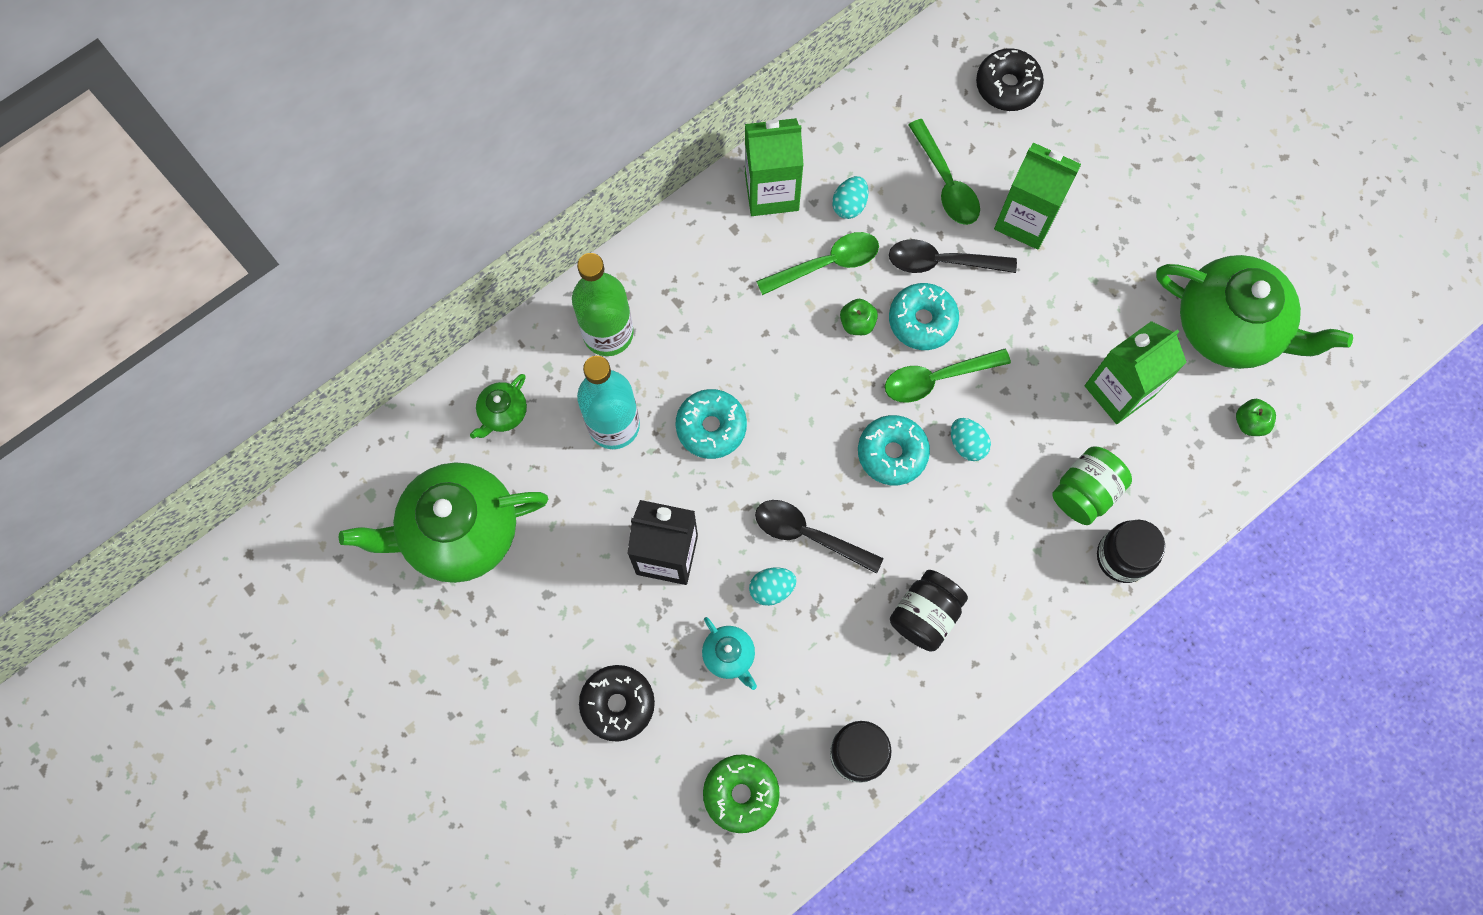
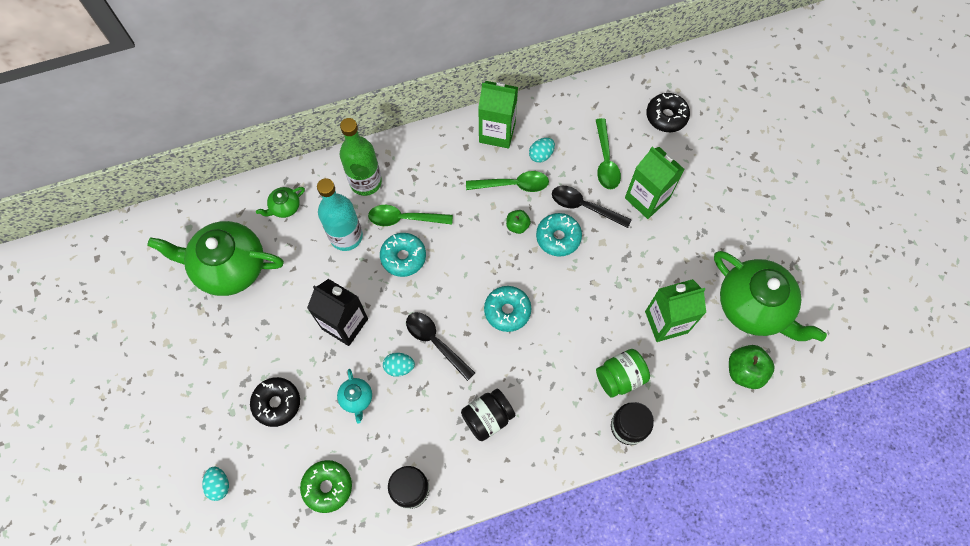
camera: 20 degrees right, 5 degrees down
green spoon [885,349,1011,403] -> green spoon moved to [368,205,453,226]
turquoise egg [951,418,991,461] -> turquoise egg moved to [202,467,229,501]
green apple [1236,399,1276,436] -> green apple [729,345,775,389], size x1.68

